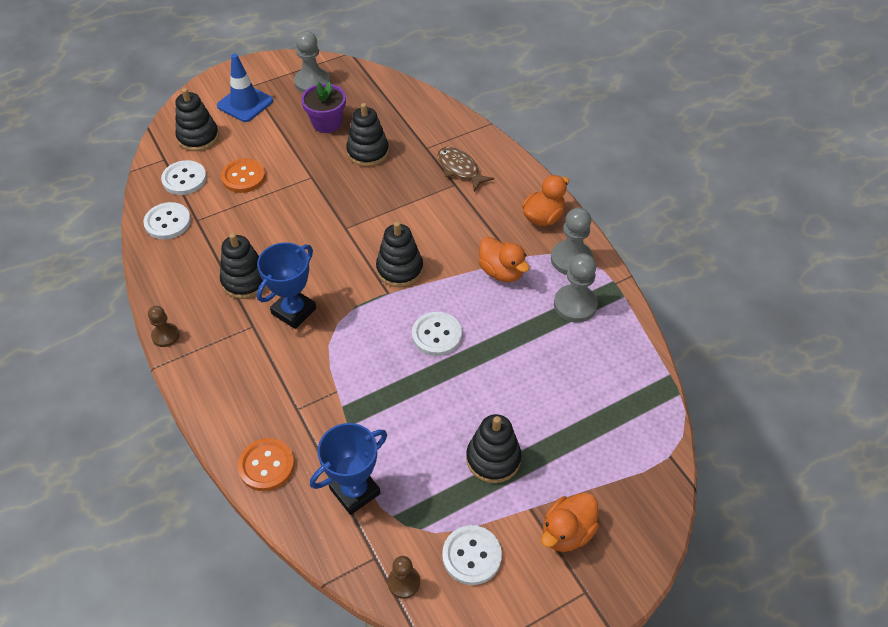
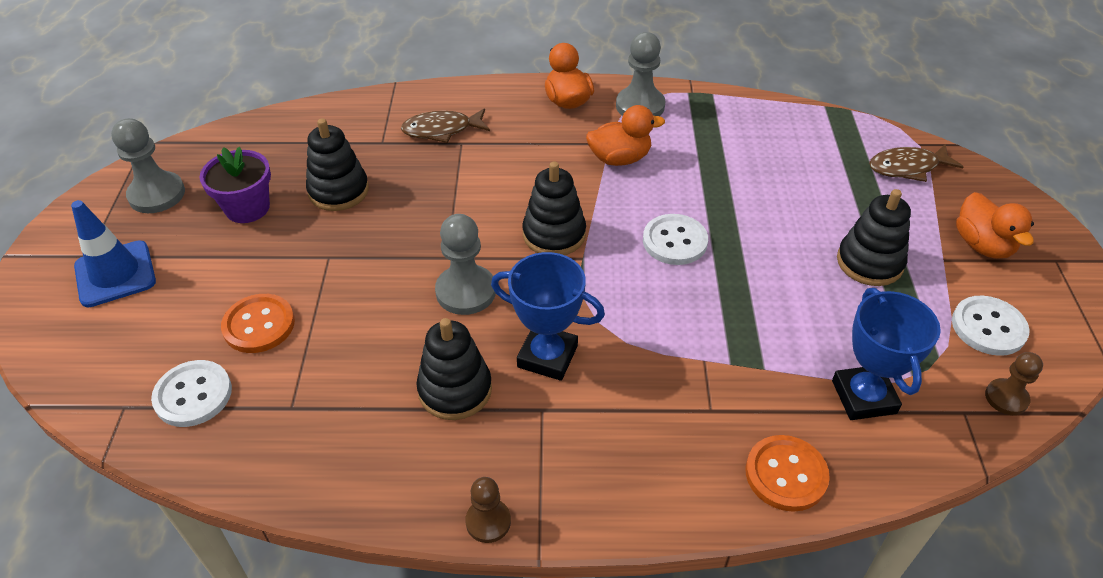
camera: 60 degrees left, 5 degrees down
white button [143,202,191,240] -> none
black stacking toy [175,88,219,151] -> none
blue trophy [257,242,316,329] -> blue trophy turned 45 degrees counterclockwise [491,252,605,381]
grey pawn [554,254,598,322] -> grey pawn moved to [435,214,496,315]
none -> brown fish [869,144,964,182]

